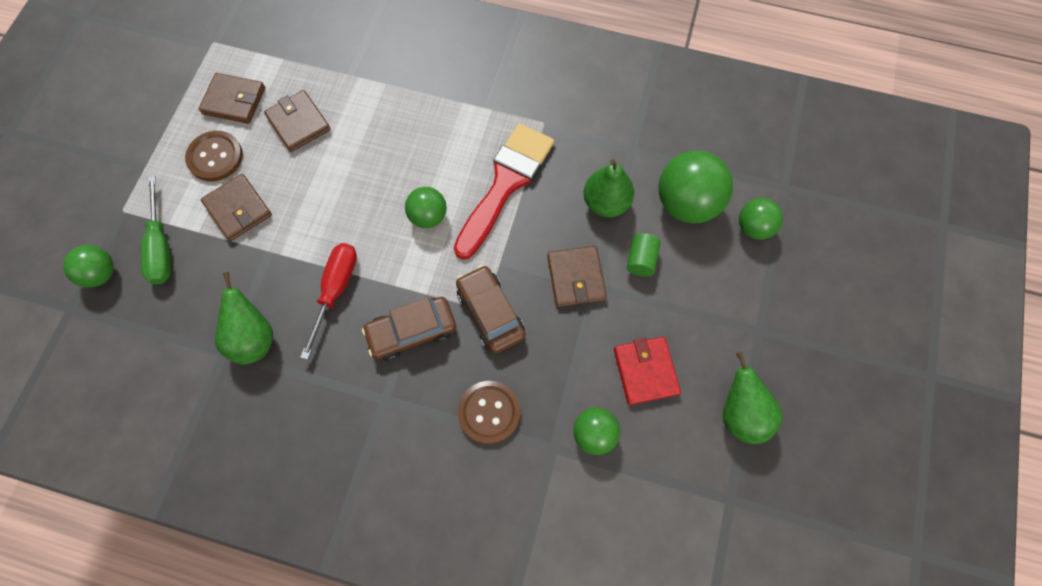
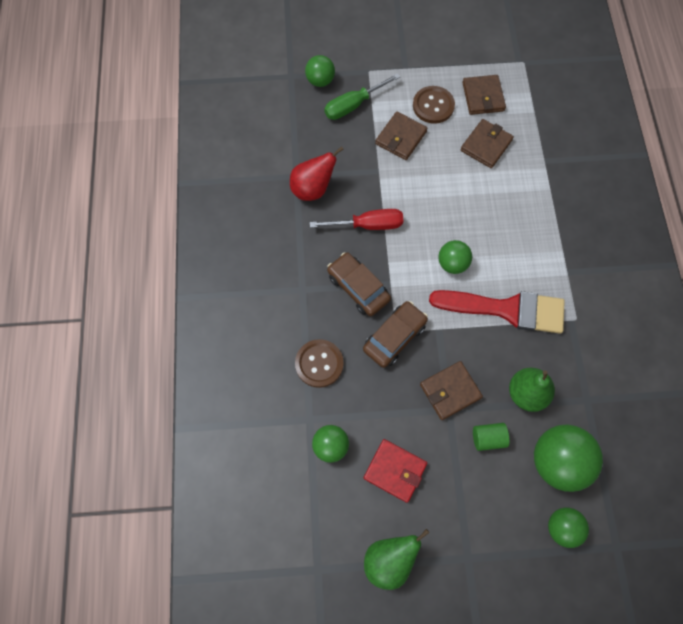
camera: 70 degrees right, 0 degrees up
green pear [215,272,273,365] -> red pear [290,146,344,201]
red wallet [614,337,681,405] -> red wallet turned 60 degrees clockwise [364,439,427,503]

